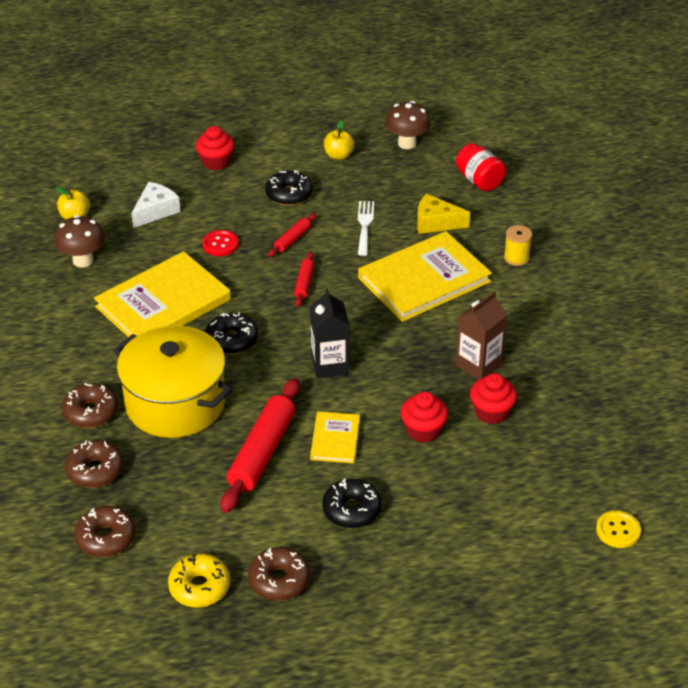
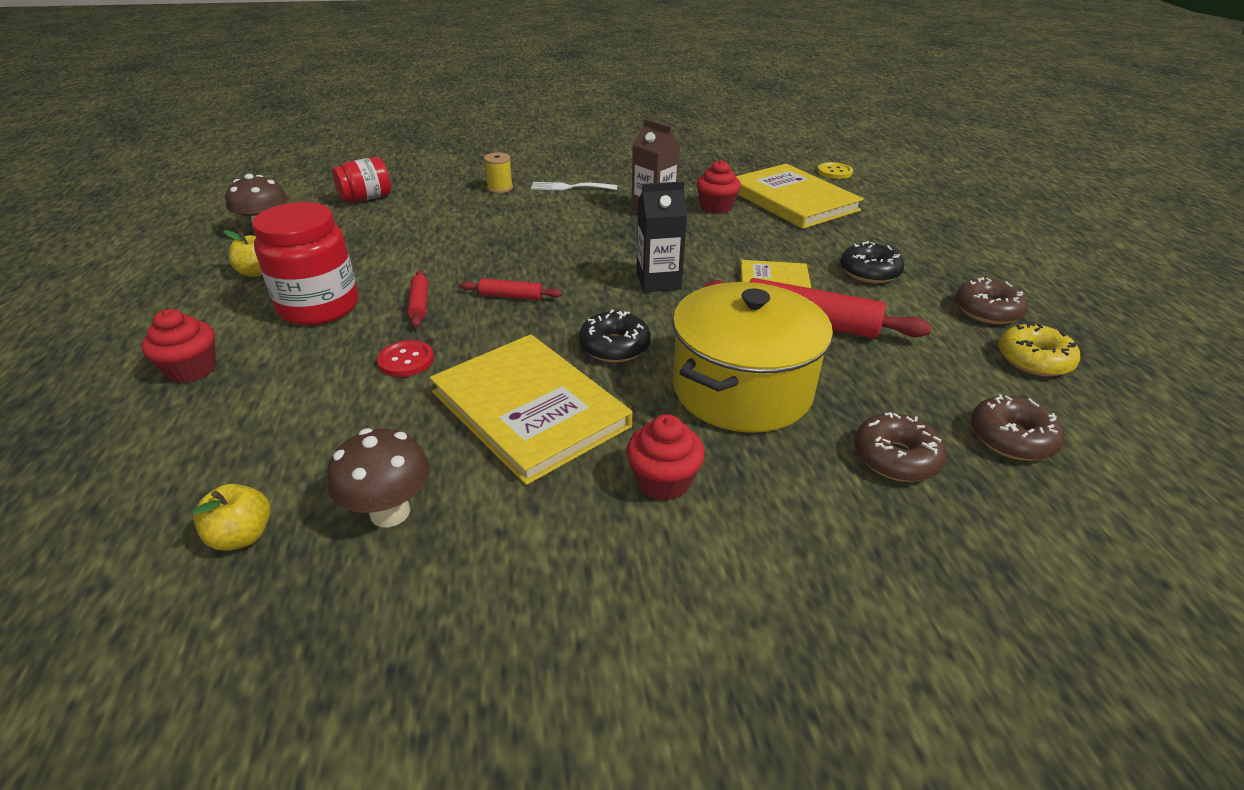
camera: 90 degrees left, 5 degrees down
brown donut [62,383,118,428] -> none
white cheese [131,182,180,228] -> none
black donut [265,170,313,206] -> red jar [252,202,359,325]
red rolling pin [268,213,317,257] -> red rolling pin turned 45 degrees clockwise [408,270,428,327]
white fork [358,201,374,256] -> white fork moved to [531,182,618,190]
yellow book [358,231,492,322] -> yellow book moved to [735,164,864,229]
red cupcake [401,391,448,443] -> red cupcake moved to [626,414,705,501]
yellow cheese [417,194,470,234] -> none

